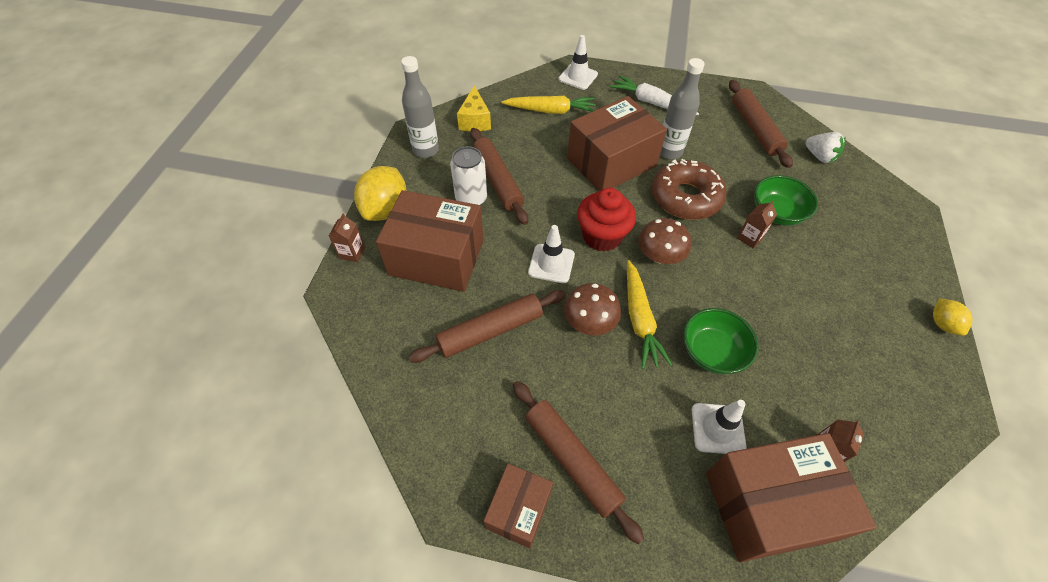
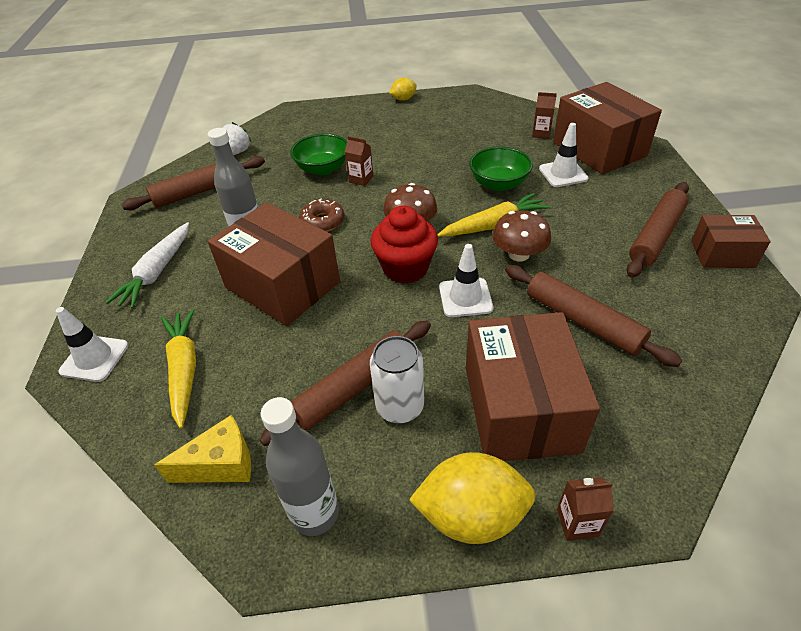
camera: 105 degrees left, 10 degrees down
brown donut [652,159,727,220] -> brown donut [299,198,344,232], size x0.57

